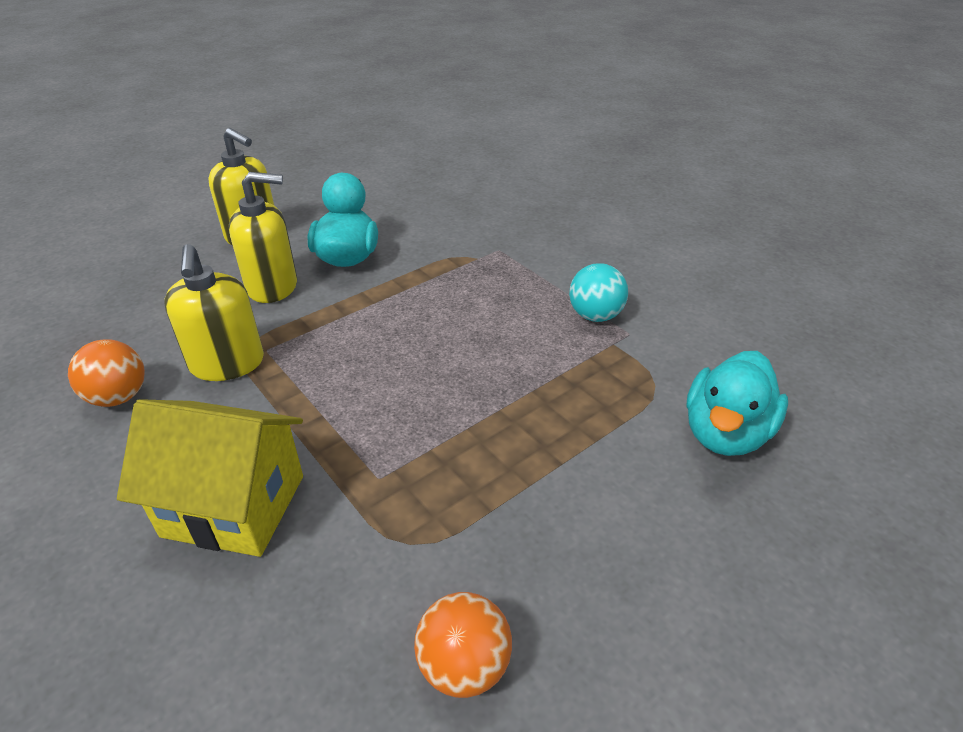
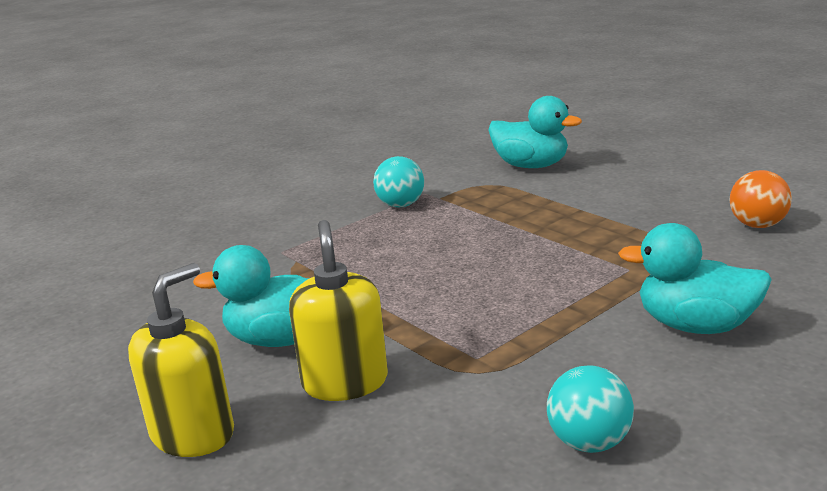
camera: 90 degrees left, 15 degrees down
orange ball [68,339,145,407] -> turquoise ball [547,365,634,453]
yellow house [117,399,303,557] -> turquoise duck [618,223,772,334]
yellow soap dispenser [164,244,264,381] -> none

